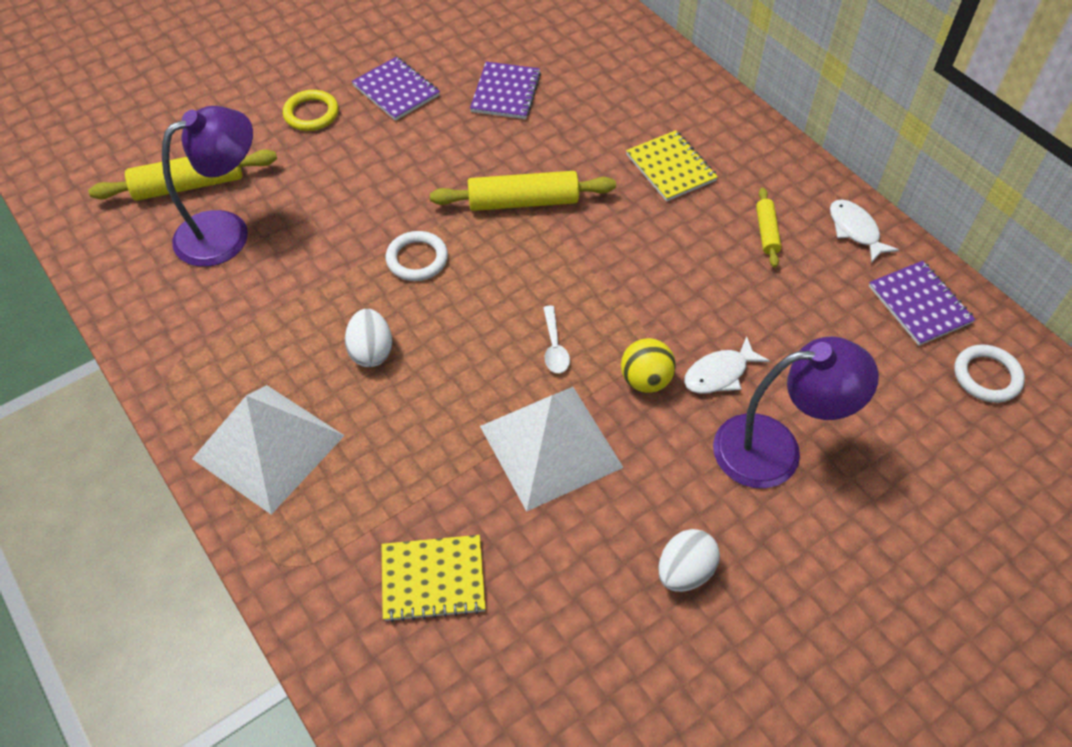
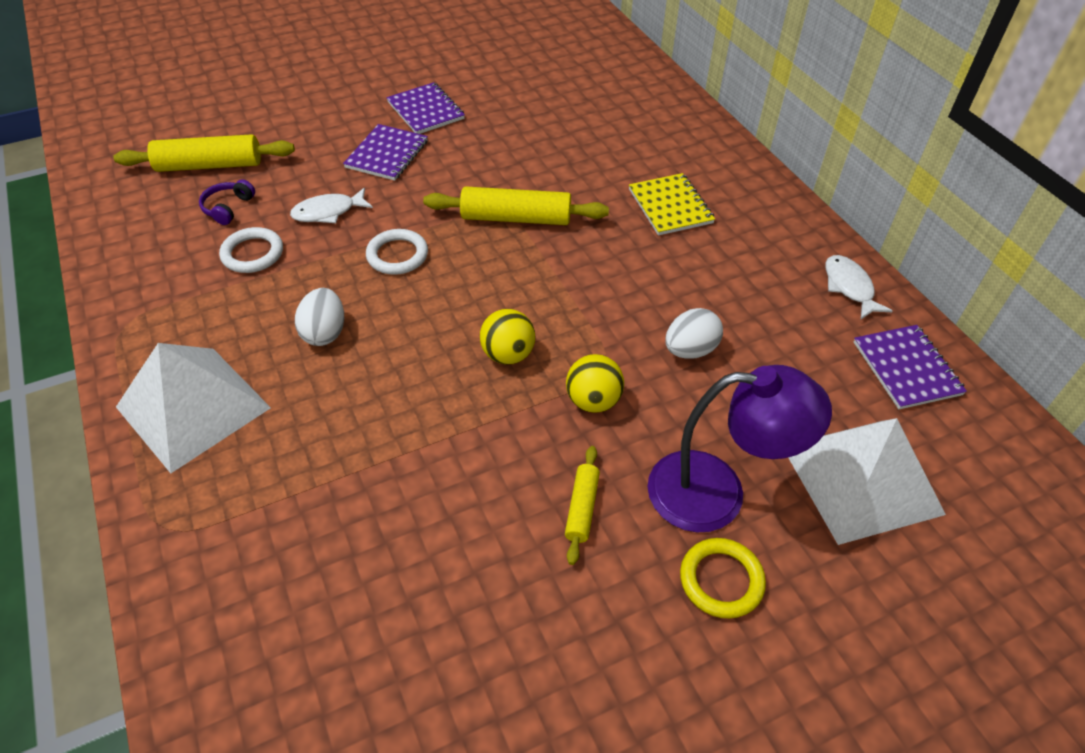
camera: 10 degrees right, 5 degrees down
purple lamp [162,106,253,267] -> purple headphones [199,179,255,225]
yellow ring [283,90,339,131] -> yellow ring moved to [680,538,766,619]
yellow notebook [381,535,486,622] -> none
purple notebook [470,62,541,119] -> purple notebook moved to [343,124,428,181]
white pyramid [480,387,624,512] -> white pyramid moved to [788,418,946,545]
white spoon [543,306,570,373] -> yellow ball [480,309,535,365]
white egg [658,529,720,592] -> white egg moved to [665,308,723,359]
white fish [684,336,770,394] -> white fish moved to [290,188,373,223]
yellow rolling pin [756,188,781,268] -> yellow rolling pin moved to [565,446,600,565]
white ring [954,344,1025,403] -> white ring moved to [219,227,283,273]

